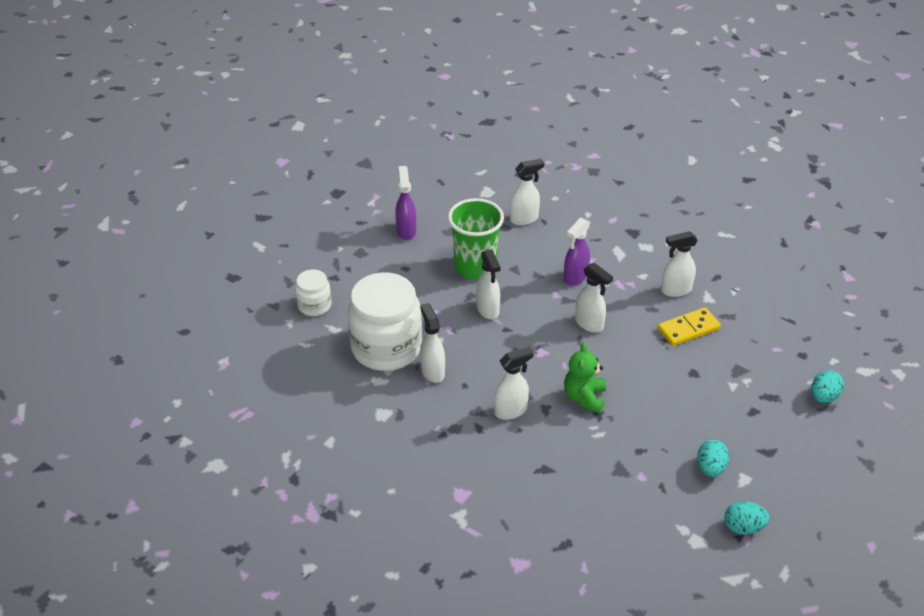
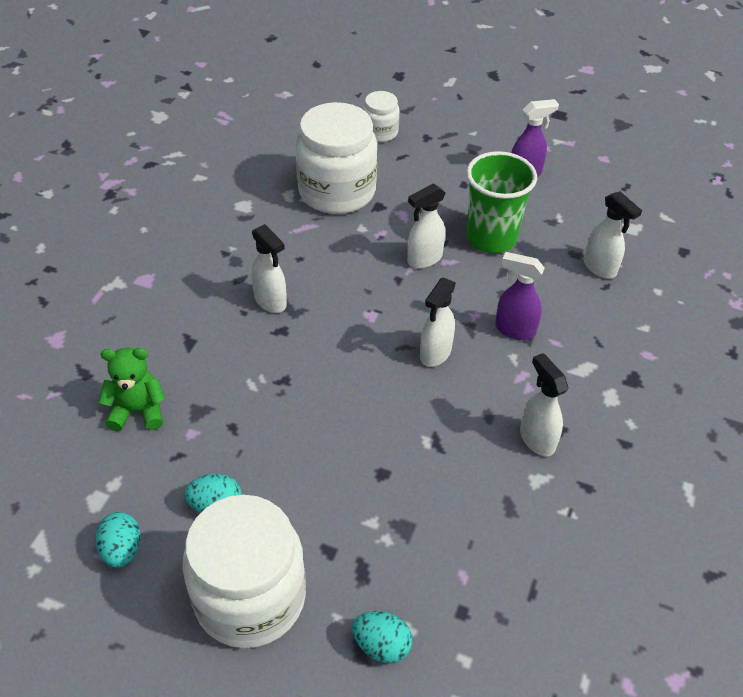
camera: 75 degrees right, 5 degrees up
white spray bottle [420,303,445,383] -> none
green teddy bear [564,342,606,413] -> green teddy bear moved to [98,347,165,431]
yellow domino [658,307,721,346] -> none
none -> white jar [183,495,306,648]

